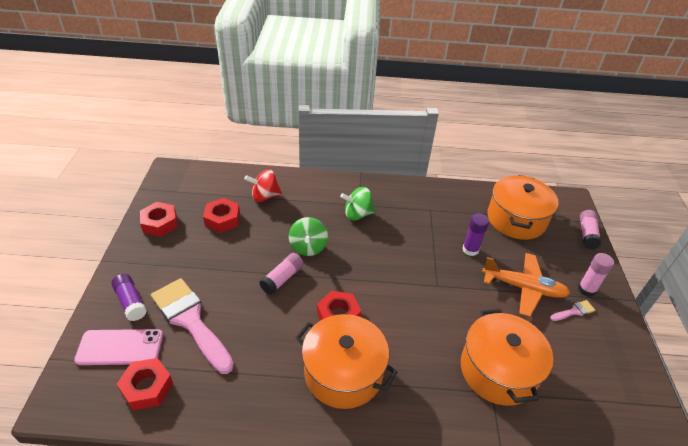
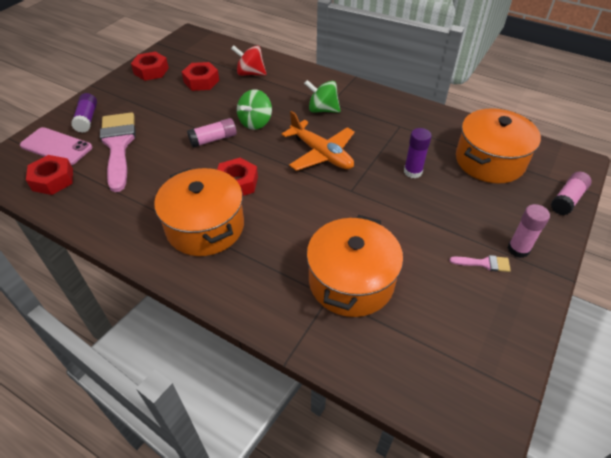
camera: 30 degrees right, 5 degrees up
orange plane [482,253,570,317] -> orange plane moved to [282,111,355,171]

